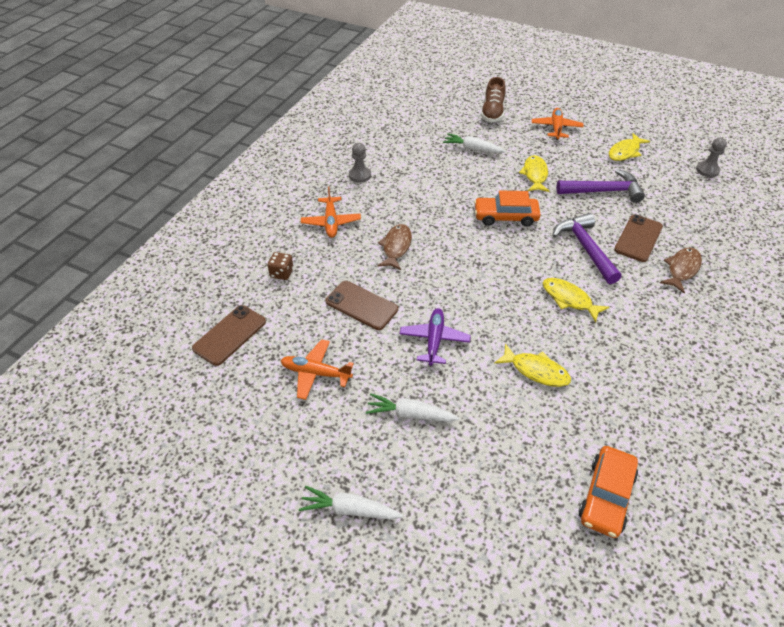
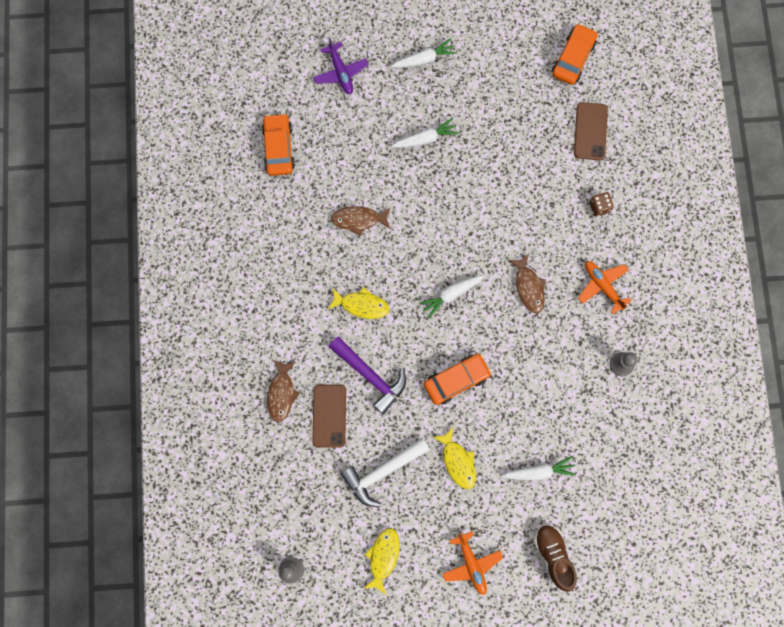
camera: 150 degrees right, 30 degrees up
orange plane [281,339,354,400] -> none
brown phone [325,281,398,330] -> none
purple plane [399,308,471,366] -> purple plane moved to [313,38,369,94]
yellow fish [494,343,571,387] -> brown fish [331,206,391,236]
purple hammer [556,169,645,203] -> white hammer [341,438,430,507]
none -> white carrot [419,275,484,319]
none -> orange car [552,24,598,85]

